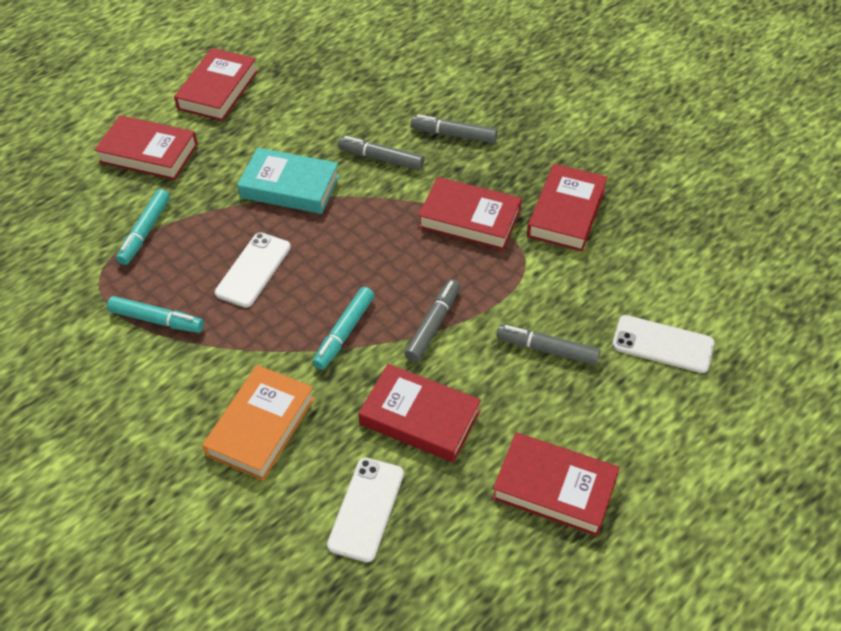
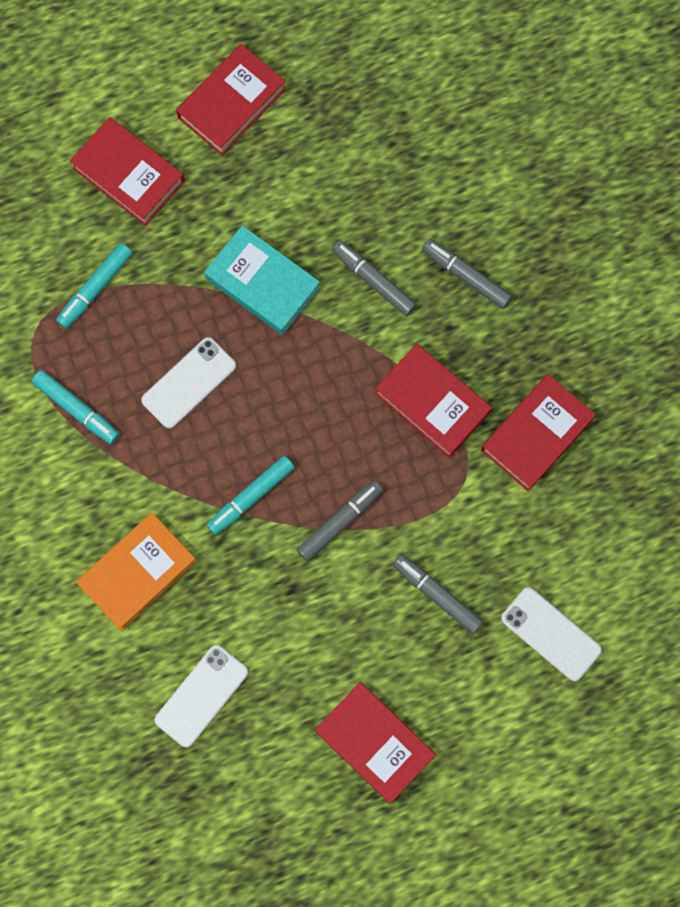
camera: 20 degrees right, 25 degrees up
red book [358,364,481,463] -> none

